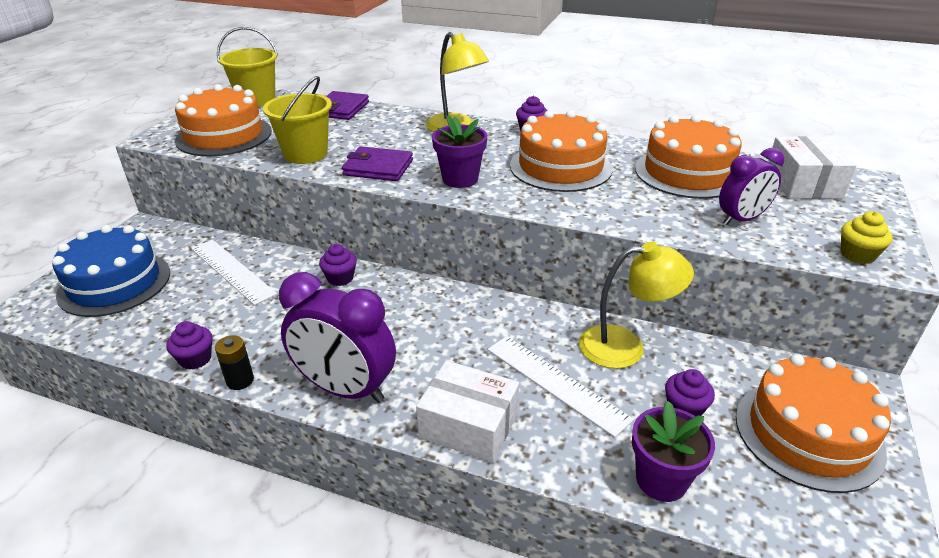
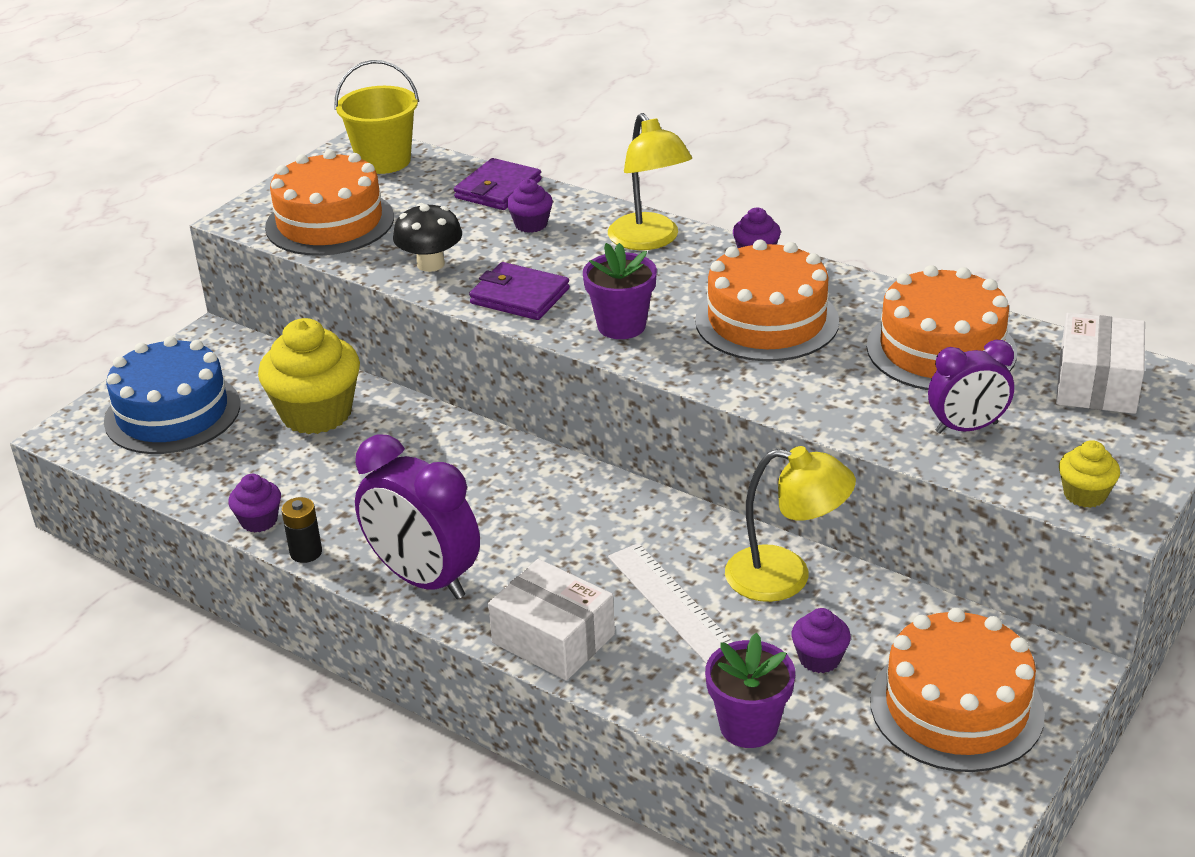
camera: 15 degrees right, 0 degrees up
white ruler [191,240,277,305] -> yellow cupcake [258,318,360,434]
yellow bucket [263,76,332,164] -> black mushroom [393,203,462,272]
purple cupcake [319,244,357,286] -> purple cupcake moved to [507,179,553,233]

